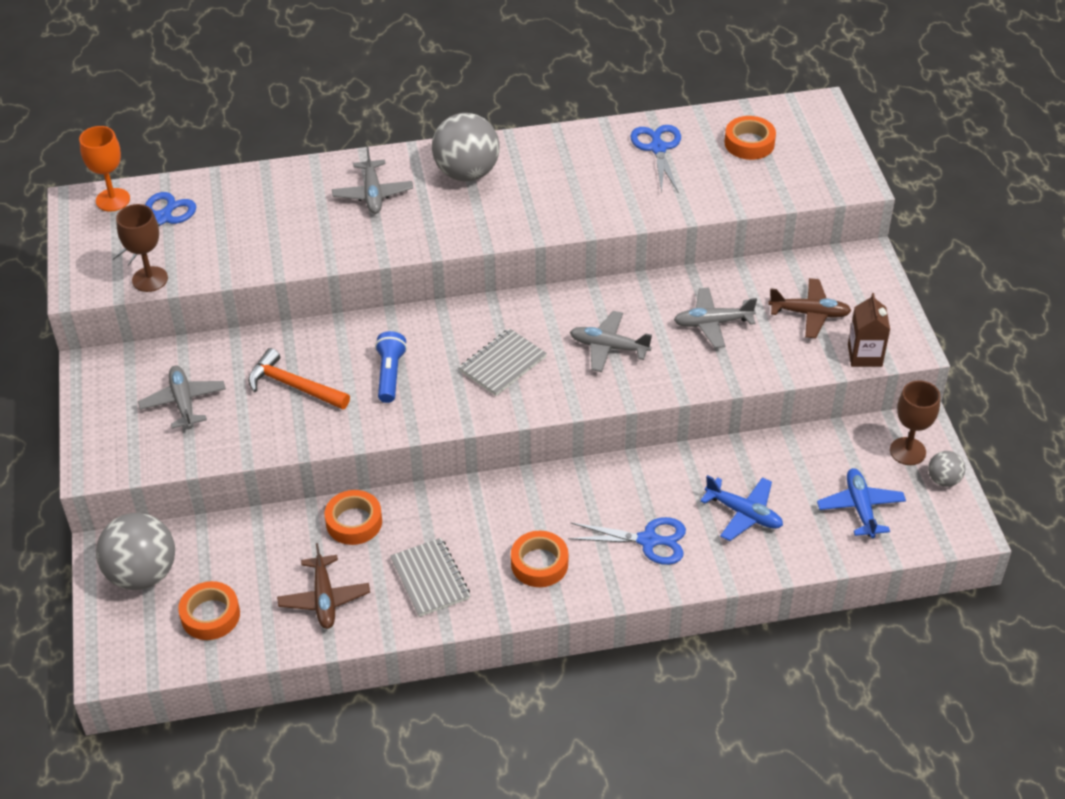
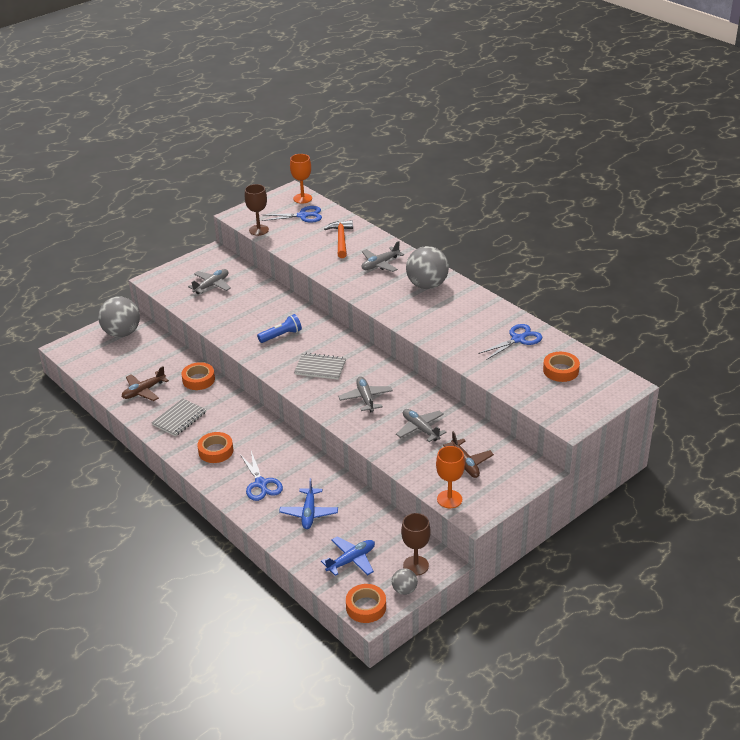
camera: 60 degrees right, 10 degrees down
orange tape [178,581,240,640] -> orange tape moved to [346,584,386,623]
orange hammer [248,348,350,409] -> orange hammer moved to [324,220,353,258]
brown carton [848,293,890,367] -> orange goblet [436,446,465,508]

